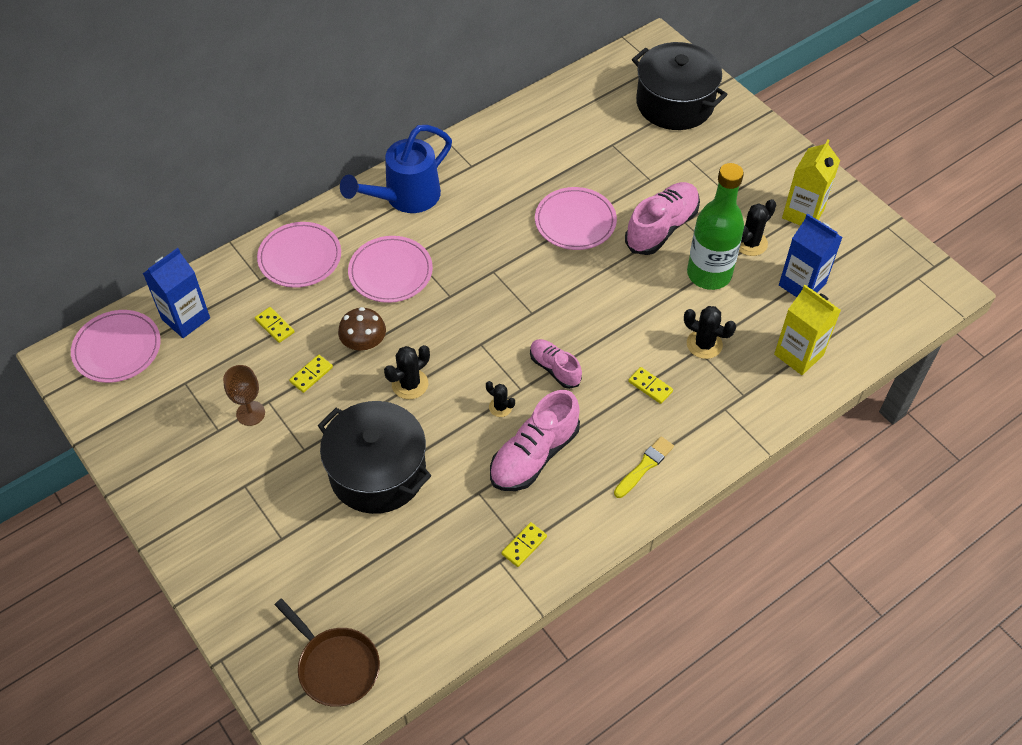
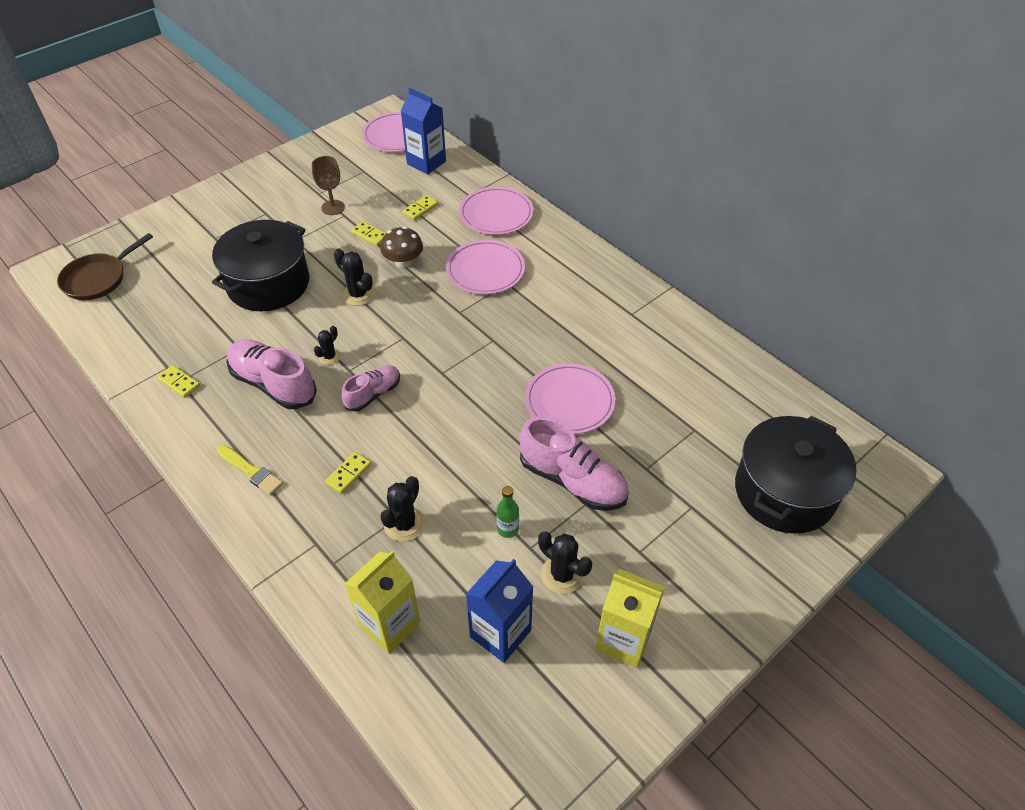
camera: 85 degrees right, 5 degrees down
blue watering can [340,125,452,213] -> none
green bottle [687,163,744,290] -> green bottle [497,486,519,538], size x0.40

